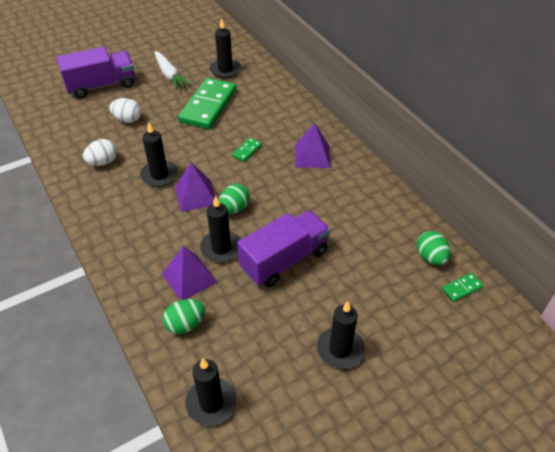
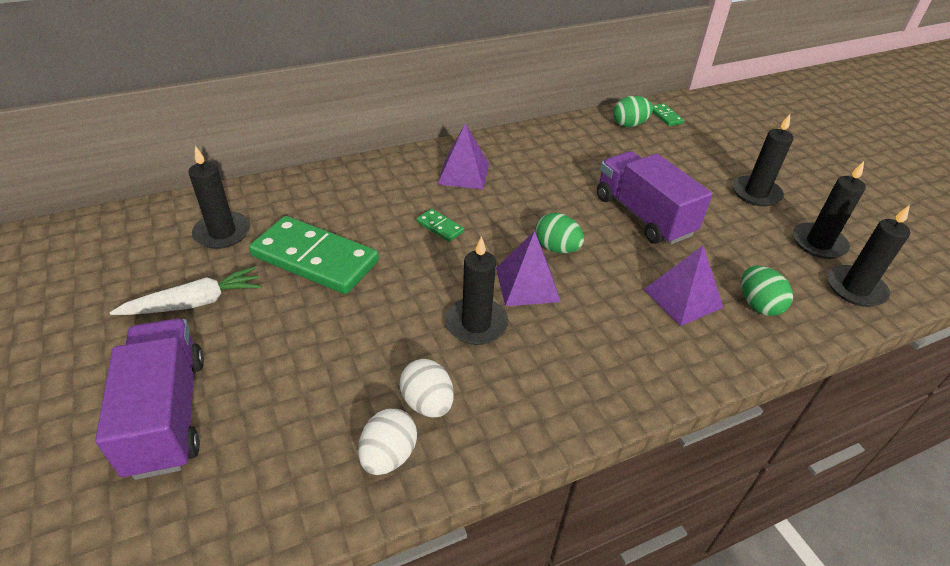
camera: 85 degrees left, 5 degrees down
white egg [109,98,141,123] -> white egg moved to [358,409,417,475]
black candle [200,196,241,263] -> black candle moved to [793,161,866,259]

